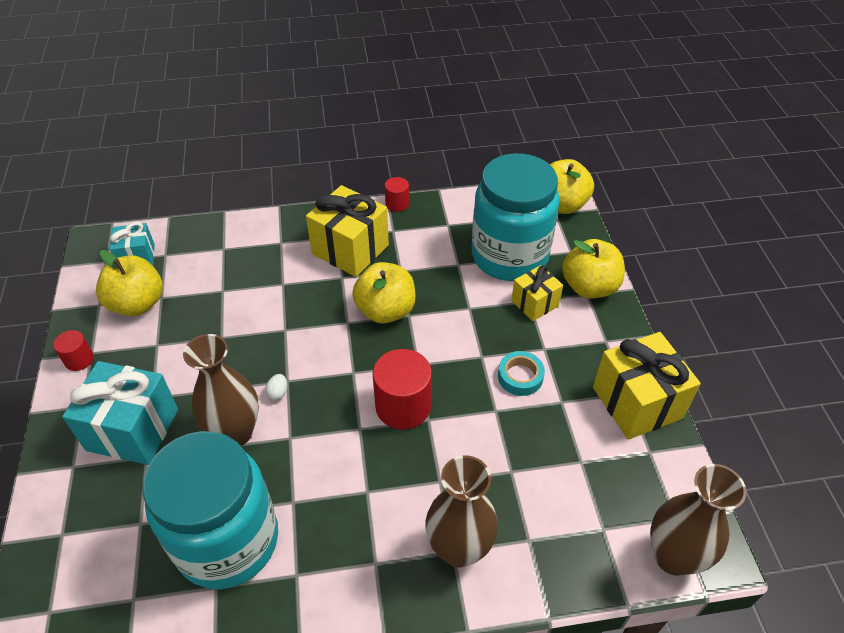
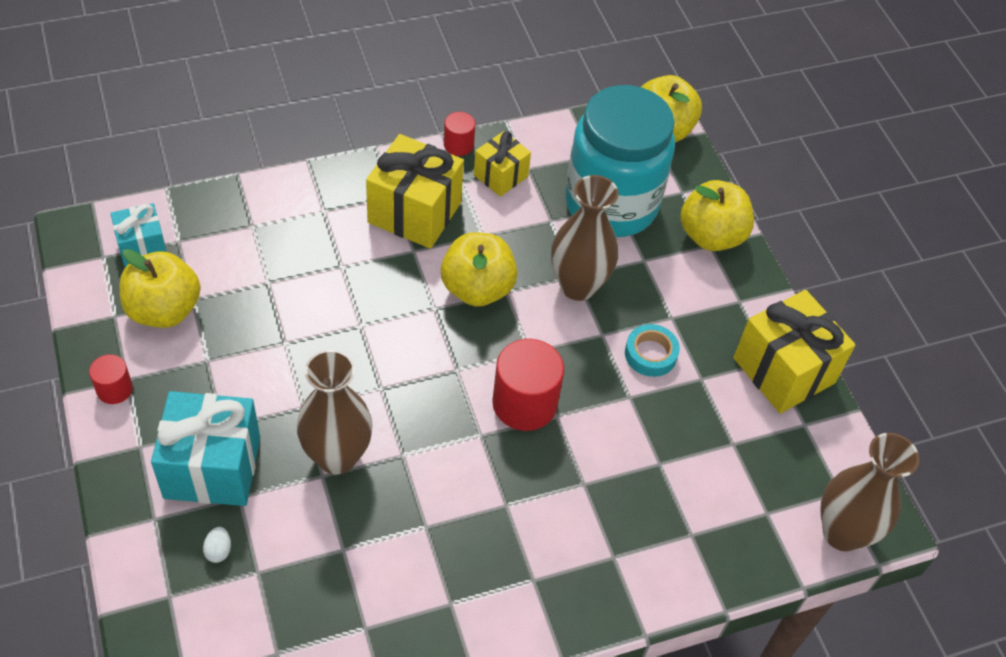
camera: 15 degrees left, 5 degrees up
turquoise jar [142,431,278,589] -> none
white egg [265,374,287,400] -> white egg moved to [203,527,231,563]
brown vase [425,455,498,568] -> brown vase moved to [551,175,619,301]
yellow gift [511,265,563,321] -> yellow gift moved to [474,131,531,197]

